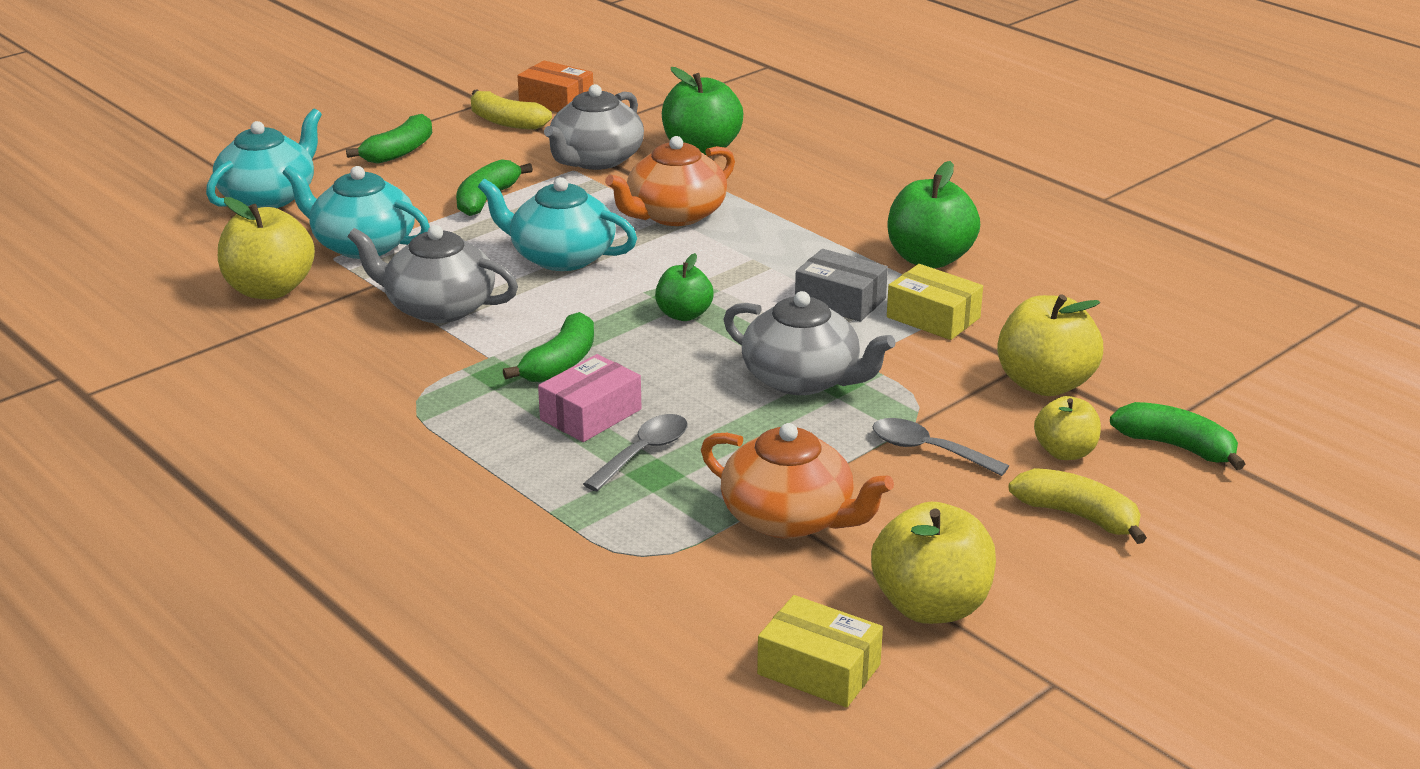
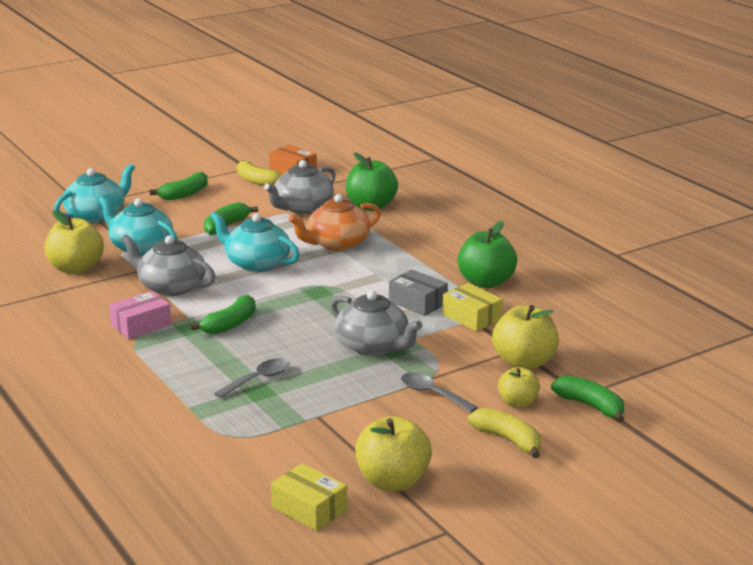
camera: 10 degrees right, 5 degrees down
pink box [538,354,641,442] -> pink box moved to [109,291,172,339]
green apple [655,253,714,321] -> none
orange teapot [701,423,894,539] -> none

